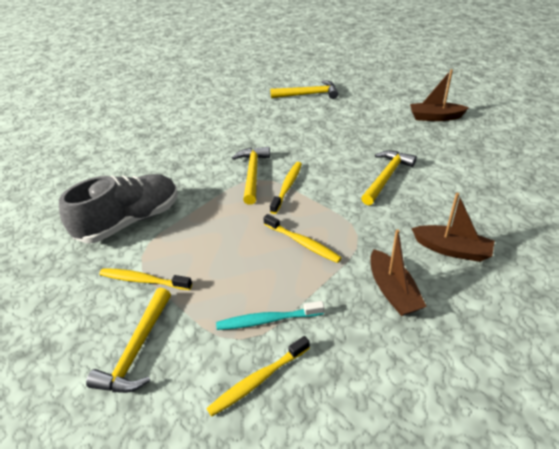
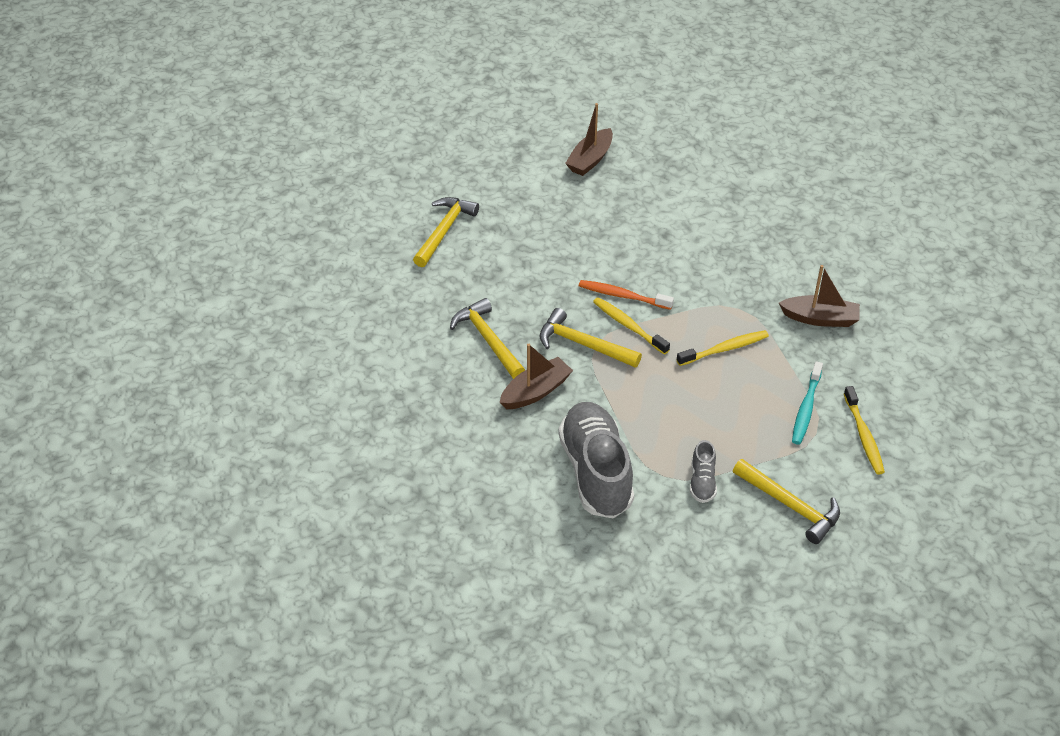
camera: 65 degrees left, 5 degrees up
yellow toothbrush [99,268,192,290] -> grey shoe [690,440,717,503]
yellow hammer [361,151,417,205] -> yellow hammer moved to [450,298,525,379]
brown boat [411,193,495,262] -> brown boat moved to [500,344,573,409]
none -> orange toothbrush [579,280,674,310]

